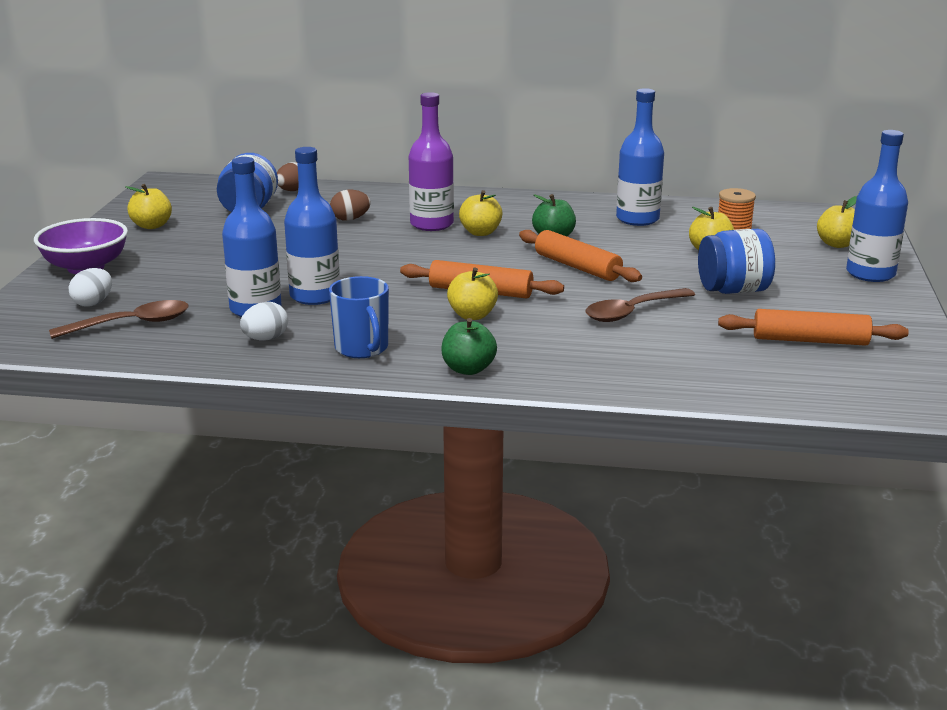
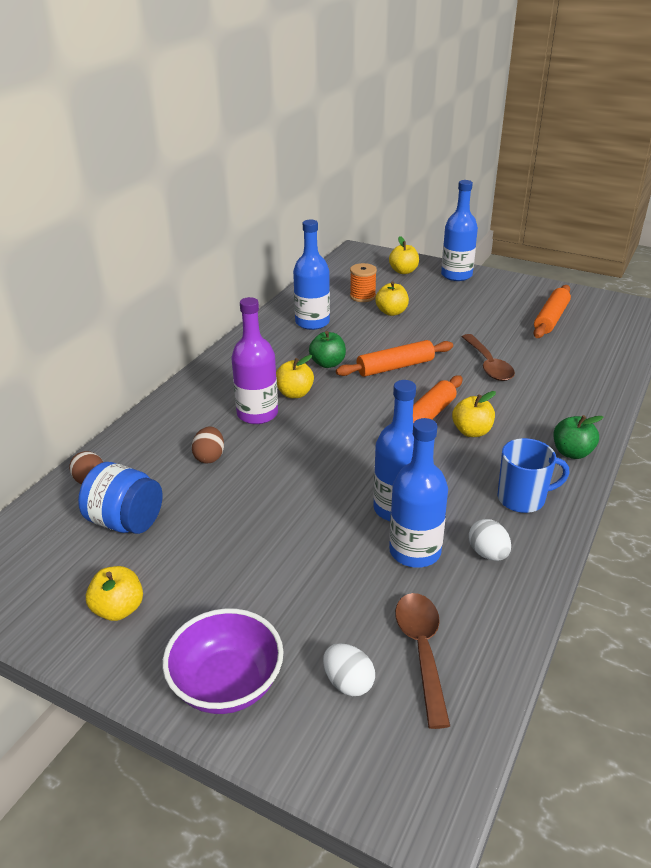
camera: 70 degrees left, 10 degrees up
blue jar [698,229,775,294] -> none

